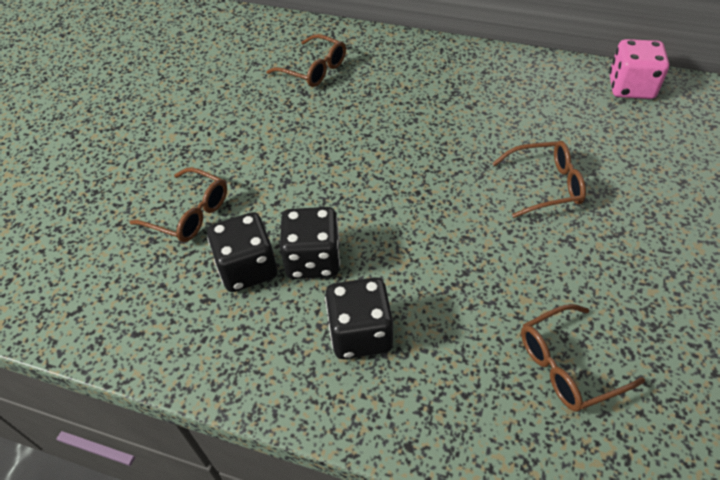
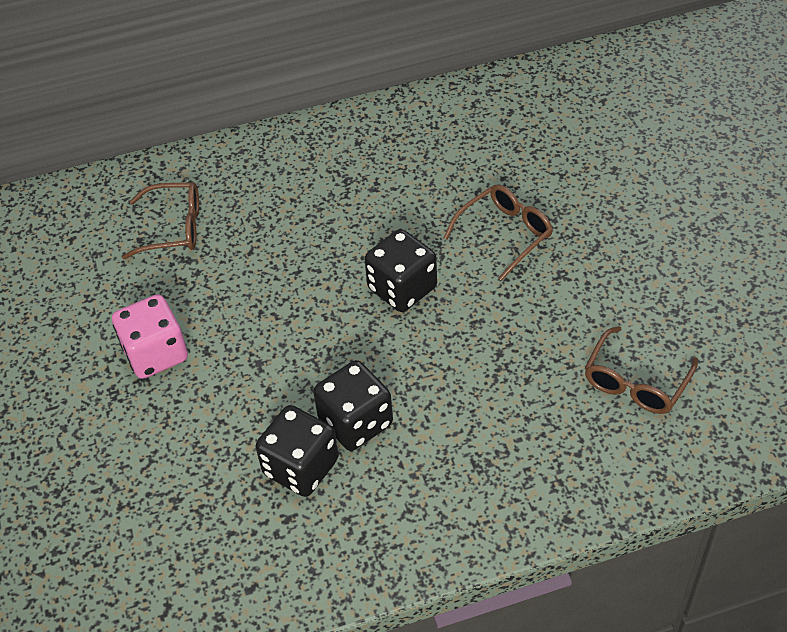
camera: 35 degrees left, 0 degrees up
brown glasses [130,168,227,242] -> none
black dice [325,277,393,359] -> black dice moved to [365,229,437,312]
pink dice [609,39,669,99] -> pink dice moved to [112,294,188,379]

